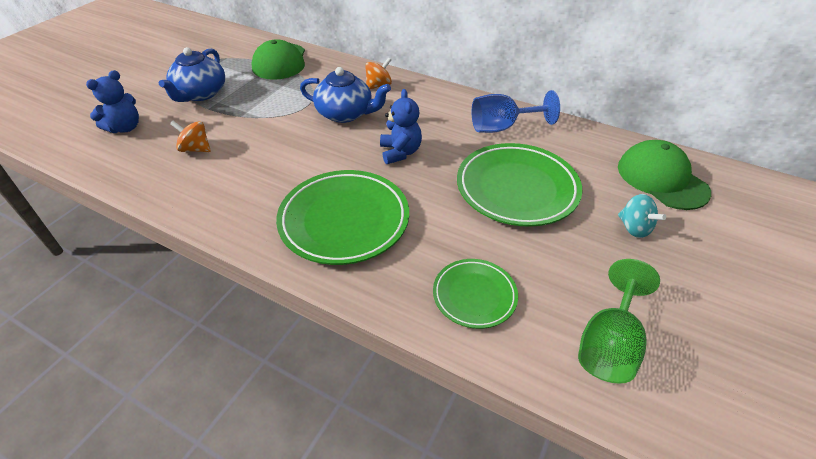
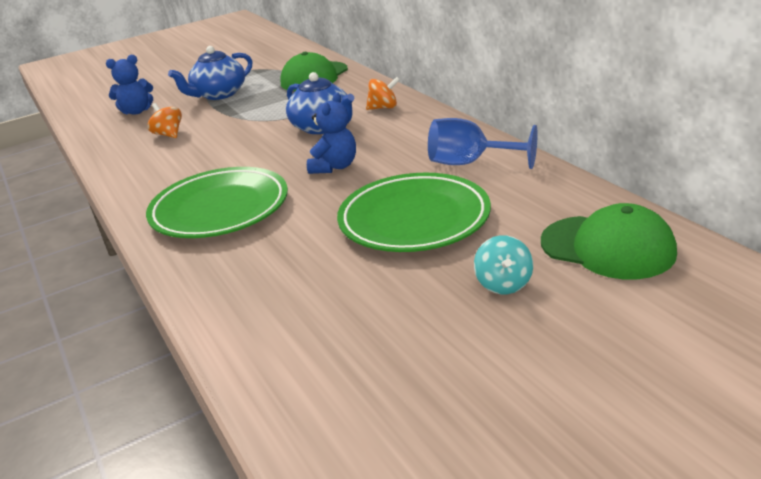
camera: 35 degrees right, 15 degrees down
green plate [433,259,518,329] -> none
green goblet [578,259,660,384] -> none
green cap [618,140,711,210] -> green cap turned 120 degrees clockwise [541,203,677,279]

